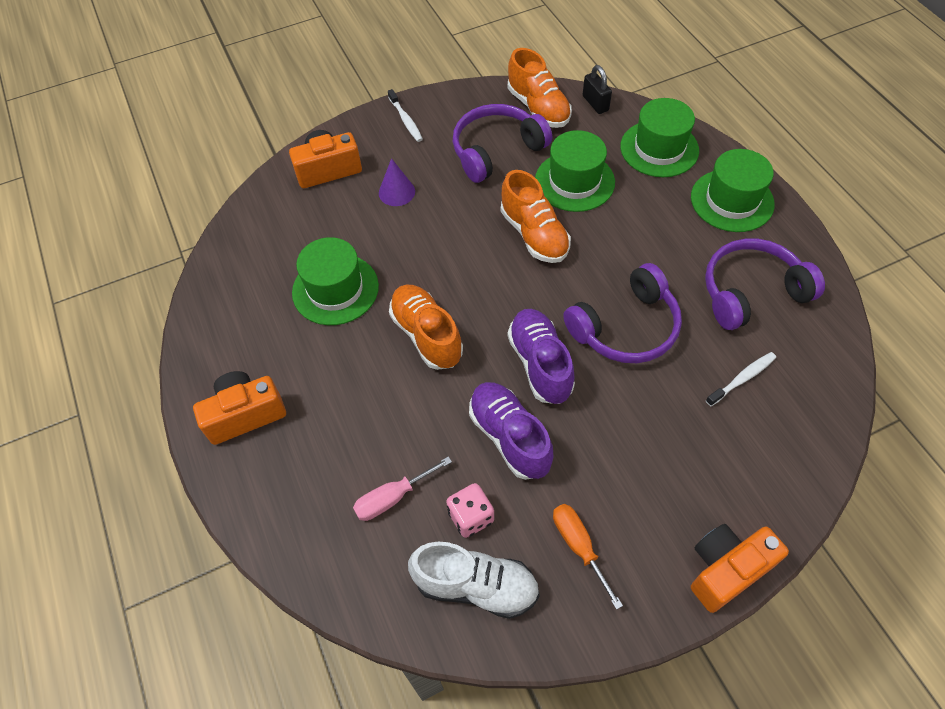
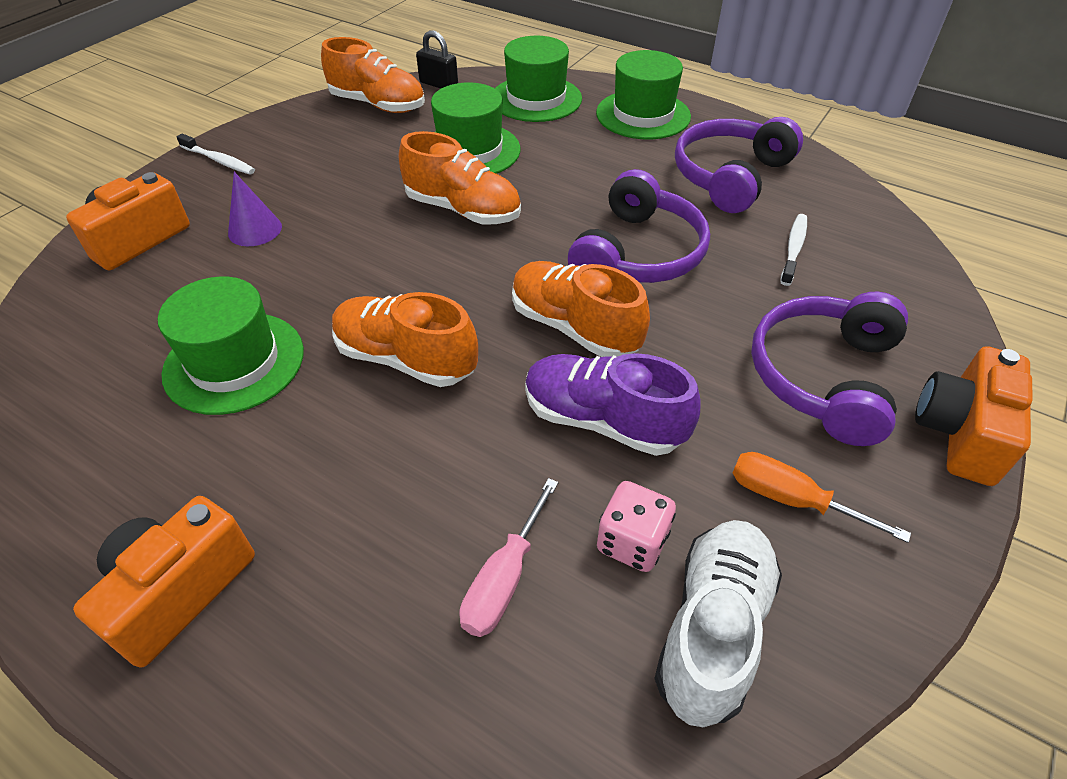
camera: 35 degrees left, 10 degrees down
white shoe [408,542,540,619] -> white shoe turned 45 degrees counterclockwise [654,520,782,727]
purple headphones [453,104,552,183] -> purple headphones moved to [751,292,908,446]
purple shoe [508,309,575,404] -> orange shoe [512,261,650,357]

